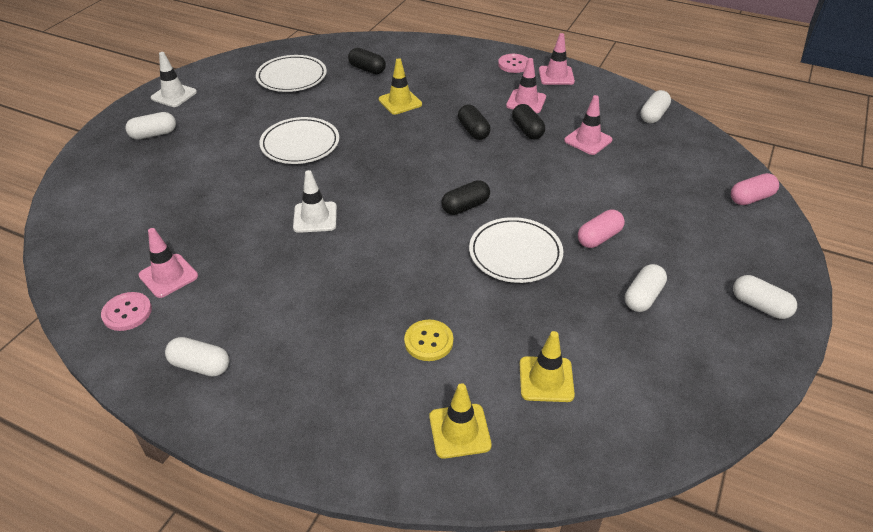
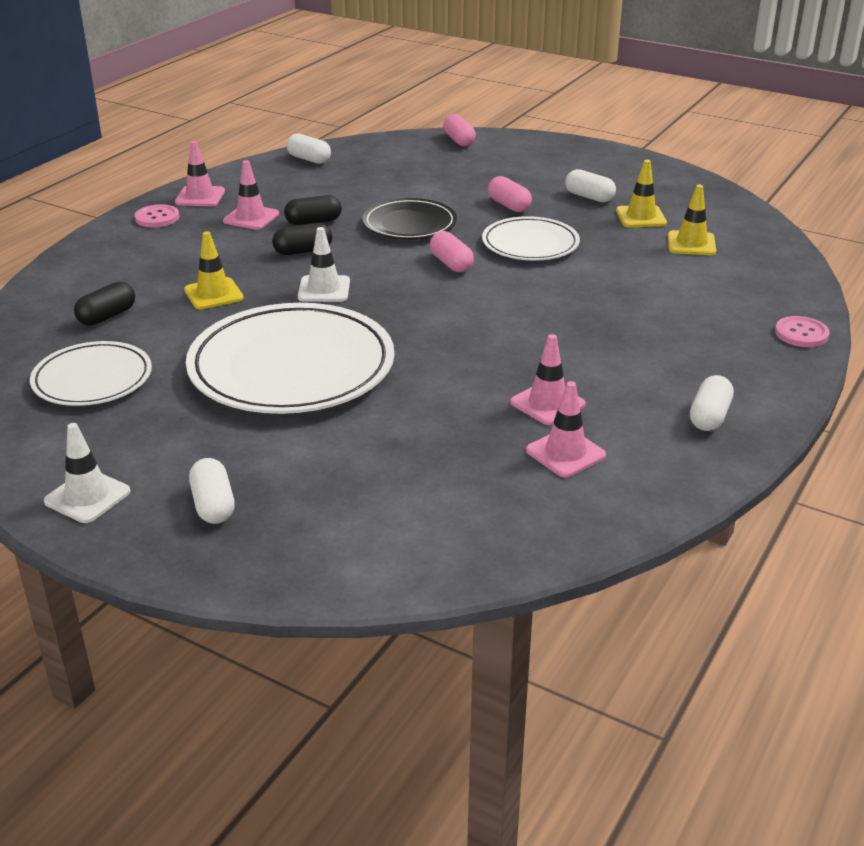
camera: 85 degrees left, 10 degrees down
pink button [101,292,152,331] -> pink button moved to [775,316,830,347]
white plate [259,117,339,164] -> white plate [186,303,394,414], size x1.77
white traffic cone [293,170,337,233] -> white traffic cone moved to [298,227,350,302]
yellow button [404,320,453,361] -> none
yellow traffic cone [429,383,492,459] -> yellow traffic cone moved to [616,160,667,227]
black capsule [441,180,490,215] -> pink capsule [430,231,474,272]
pink traffic cone [564,95,613,155] -> pink traffic cone moved to [510,334,586,425]
white capsule [733,275,797,319] -> none
none -> black plate [363,198,457,240]

